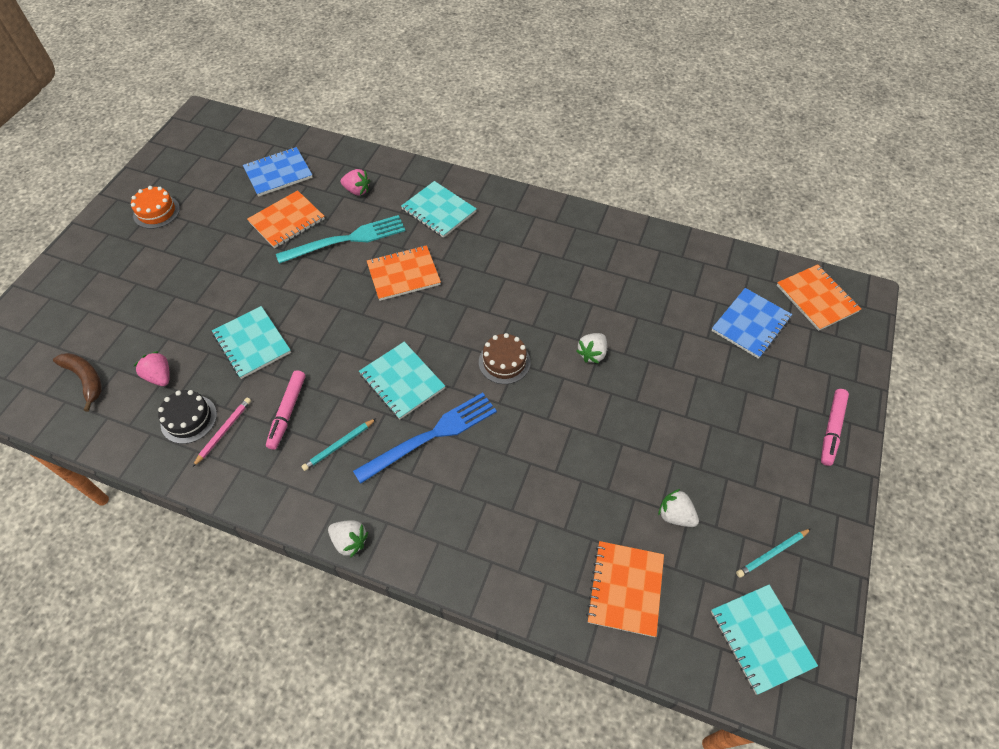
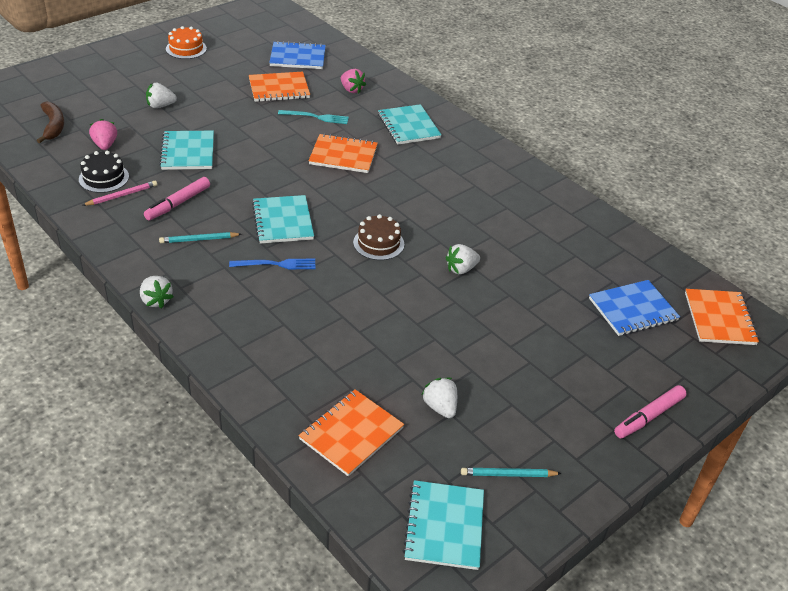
camera: 25 degrees right, 15 degrees down
turquoise fork [276,215,406,264] -> turquoise fork [278,110,349,124], size x0.58
blue fork [353,393,497,484] -> blue fork [229,259,316,269], size x0.58
none -> white strawberry [146,82,177,108]

